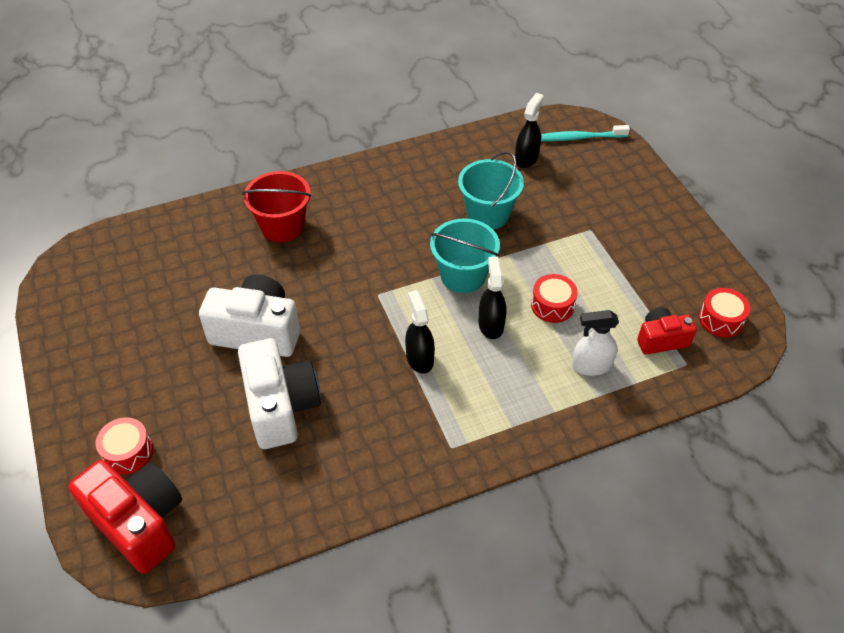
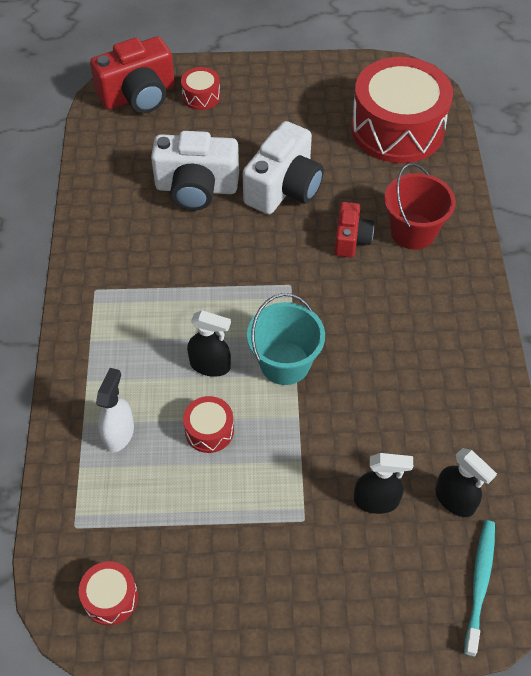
camera: 110 degrees right, 5 degrees up
black spray bottle [405,290,435,374] -> black spray bottle moved to [354,453,413,514]
turquoise bucket [458,151,524,229] -> none
red camera [637,307,697,355] -> red camera moved to [334,202,374,258]
none -> red drum [351,57,453,163]

